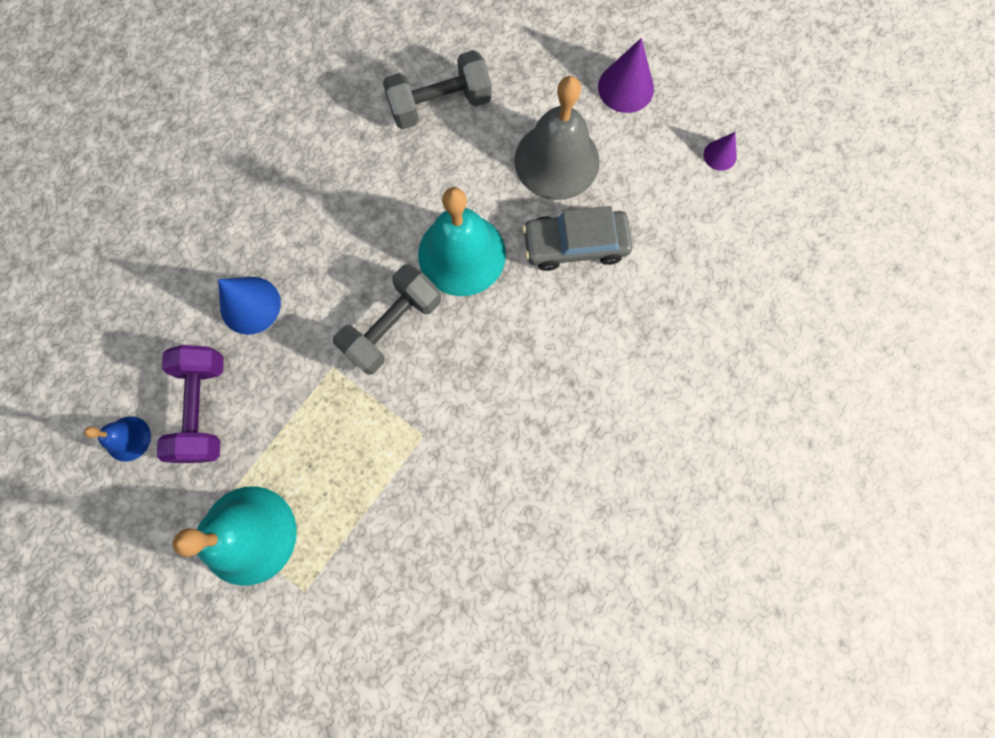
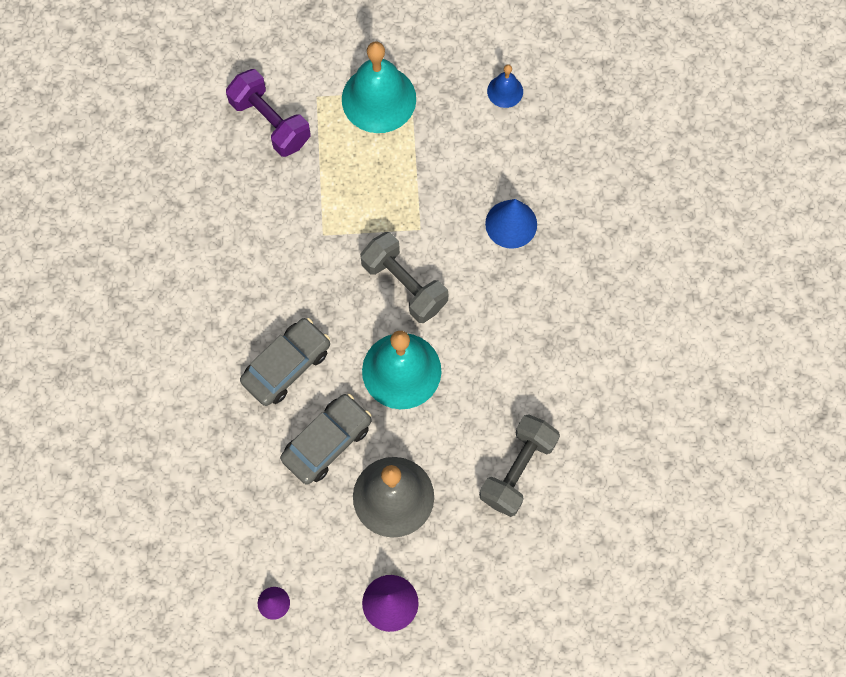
camera: 140 degrees right, 5 degrees down
purple dumbbell [157,345,224,463] -> purple dumbbell moved to [226,69,311,157]
grey dumbbell [333,264,441,375] -> grey dumbbell turned 45 degrees counterclockwise [360,232,448,323]
none -> grey car [240,318,330,406]

